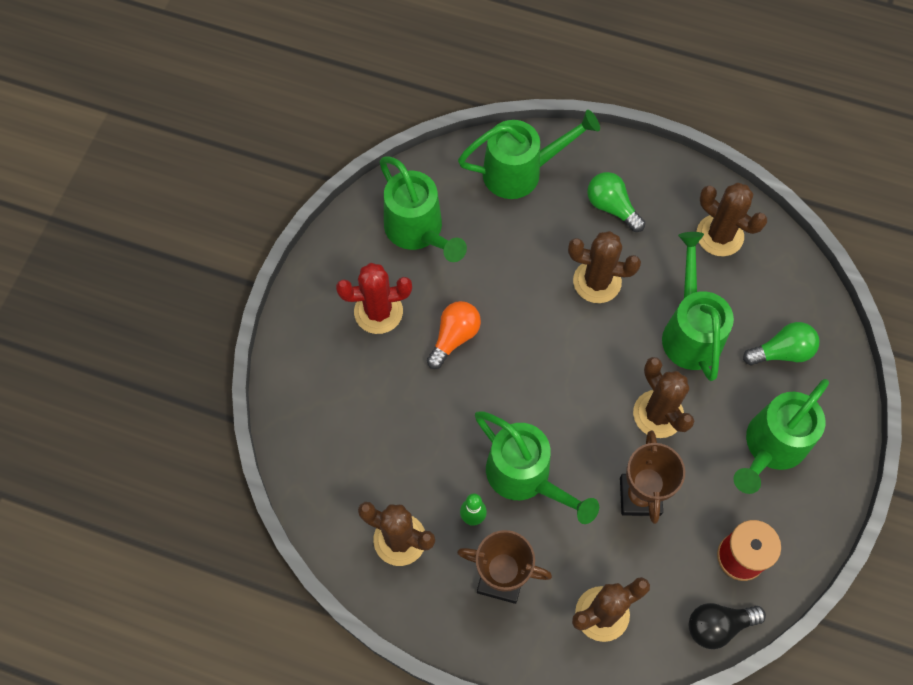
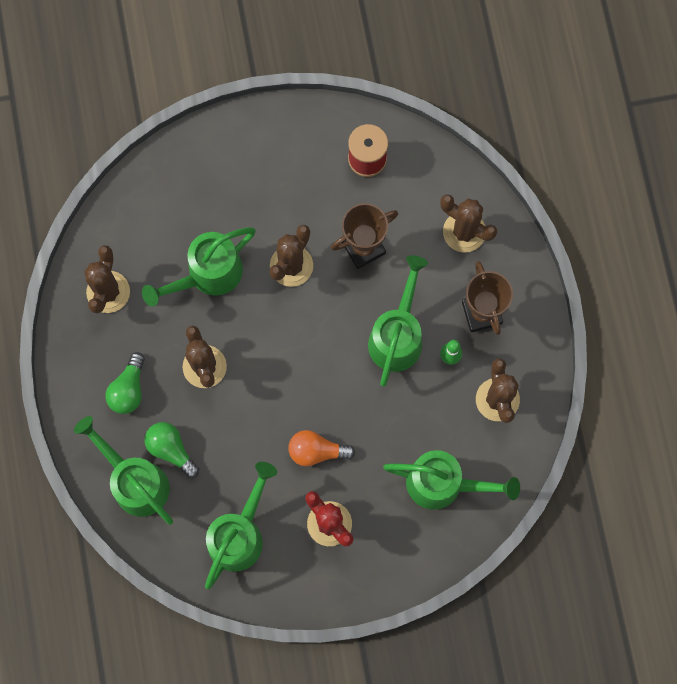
camera: 120 degrees left, 10 degrees up
black light bulb [689,603,766,649] -> none
green watering can [733,379,829,494] -> green watering can moved to [383,450,520,510]
green light bulb [743,322,820,365] -> green light bulb moved to [144,422,199,478]

